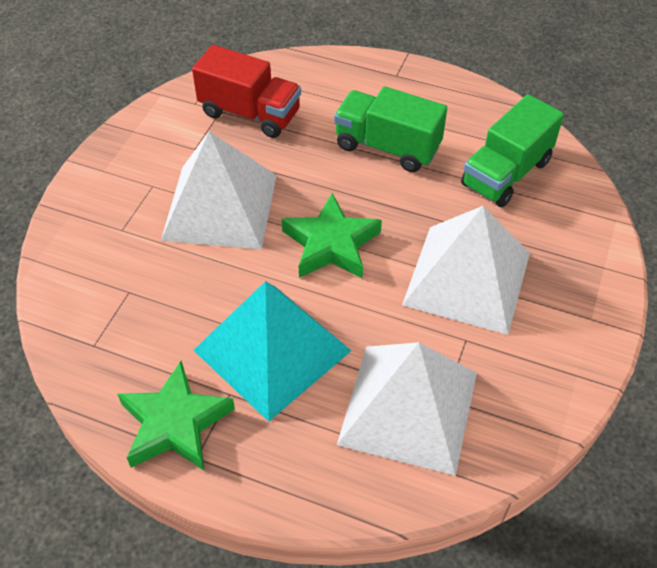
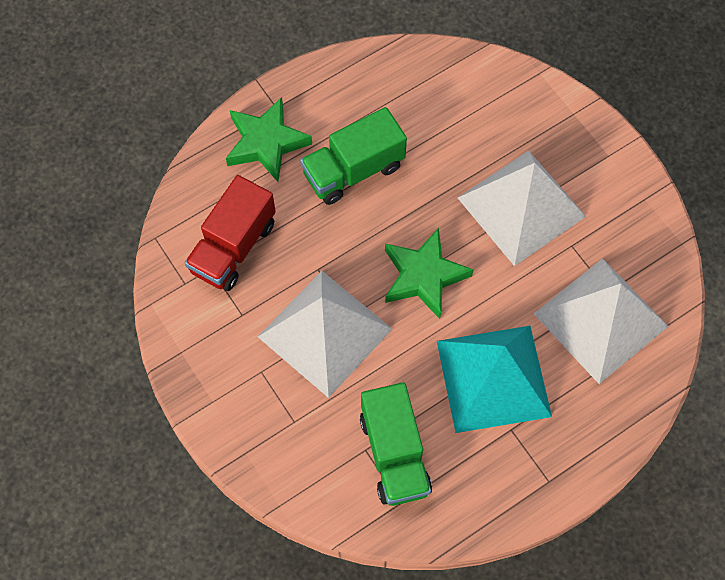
camera: 55 degrees left, 15 degrees up
green star [117,361,235,470] -> green star moved to [226,97,312,182]
red truck [192,45,301,138] -> red truck turned 150 degrees clockwise [185,175,276,291]
green truck [461,94,564,207] -> green truck moved to [360,382,432,506]

